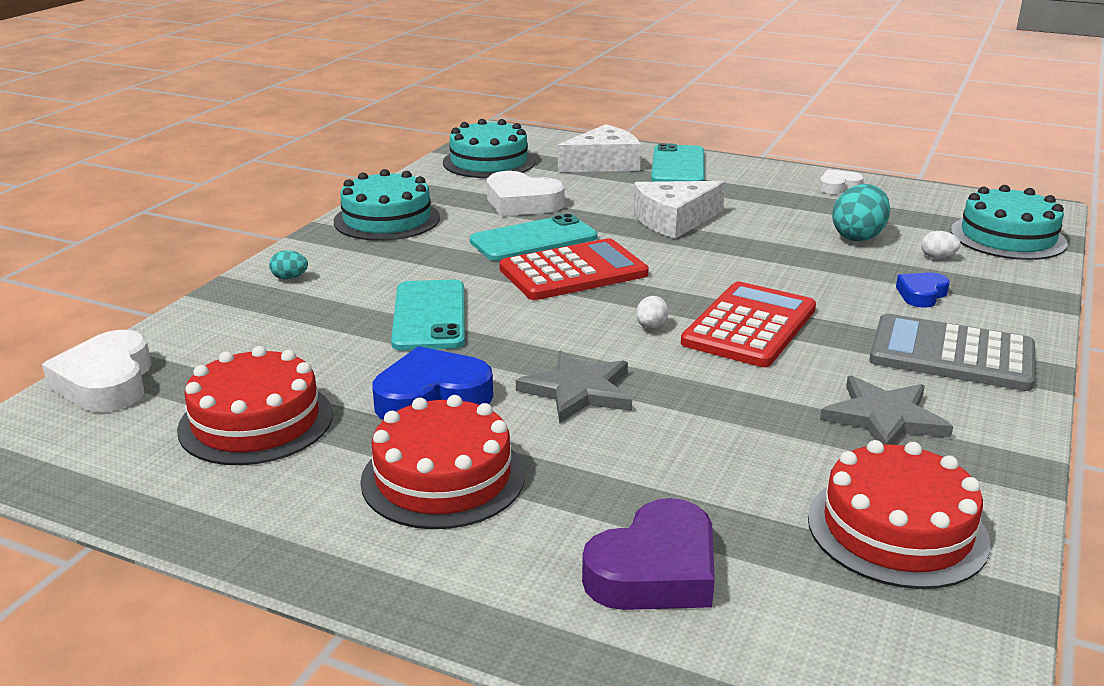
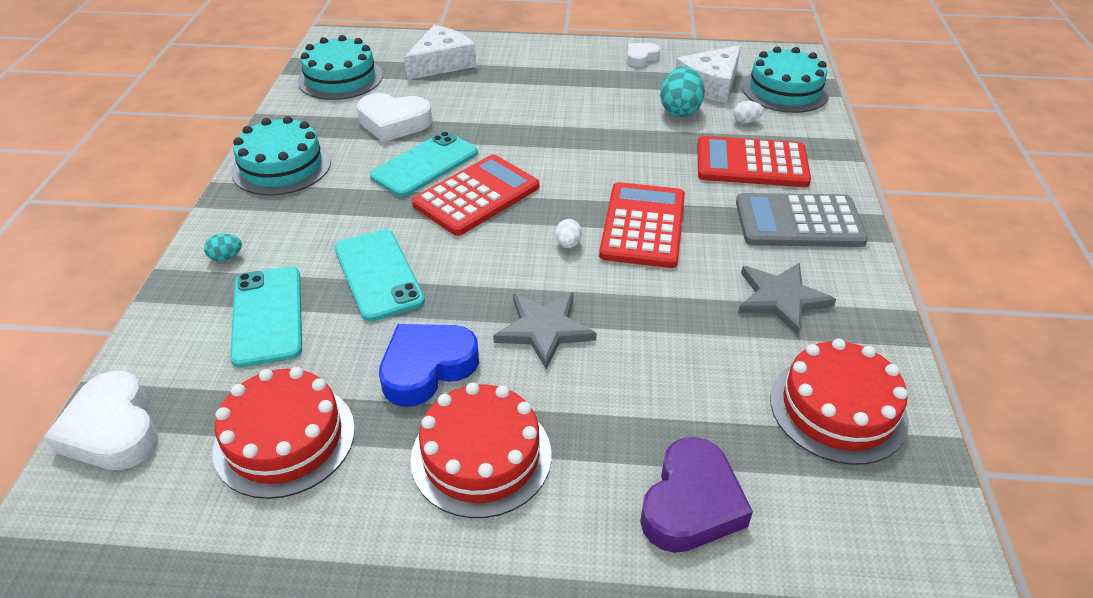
camera: 20 degrees left, 15 degrees up
white cheese [633,181,725,239] -> white cheese moved to [676,45,741,103]
turquoise phone [651,143,705,182] -> turquoise phone moved to [230,266,302,368]
blue heart [896,272,950,308] -> red calculator [697,136,811,187]

